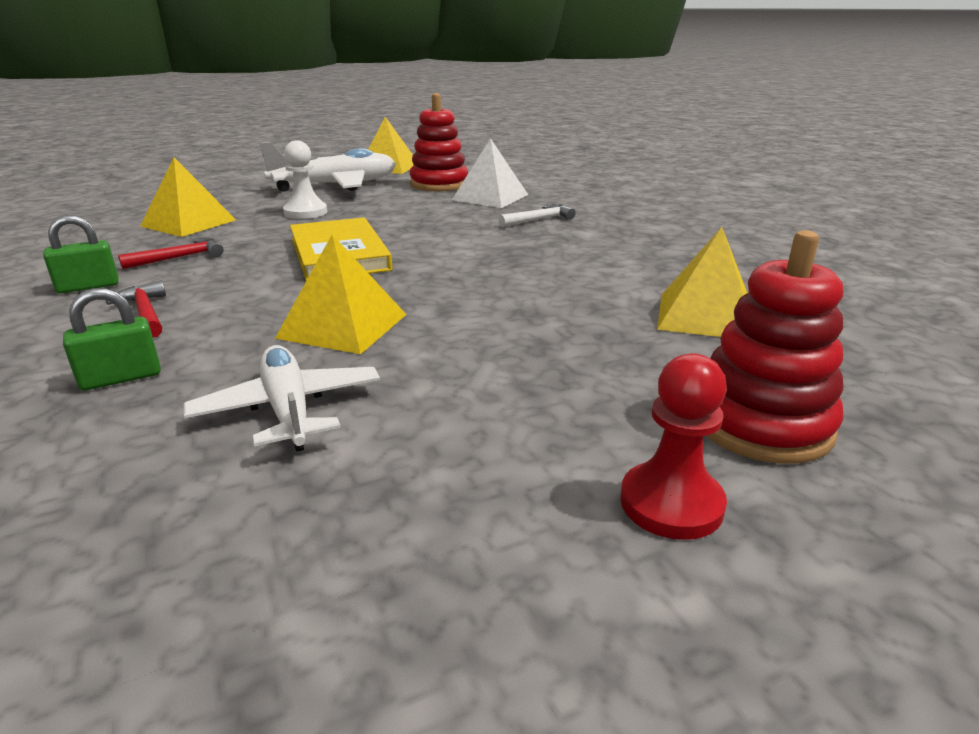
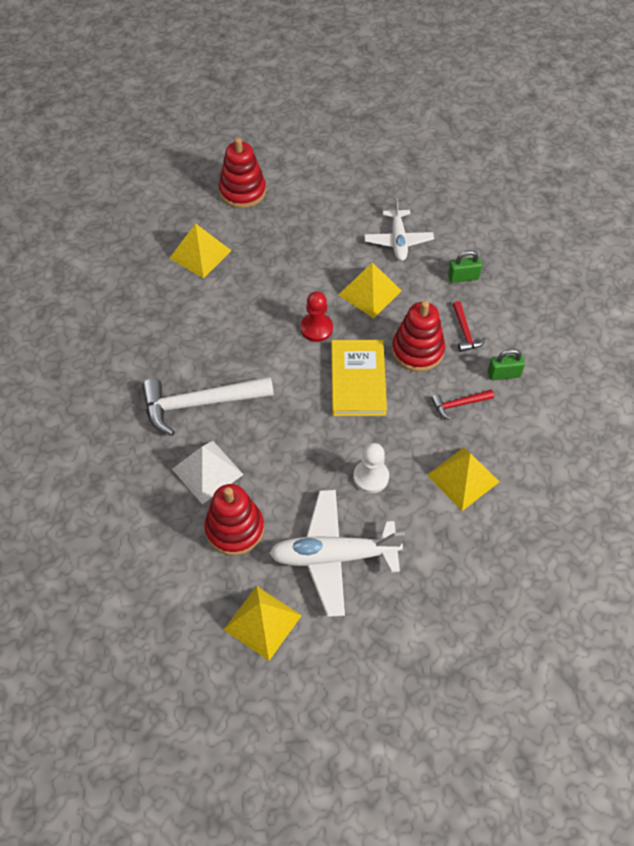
camera: 160 degrees left, 30 degrees up
white hammer [498,204,576,227] -> white hammer [142,376,274,436], size x2.11
red pawn [620,353,727,540] -> red pawn moved to [301,291,333,342]
none -> red stacking toy [392,301,445,372]

